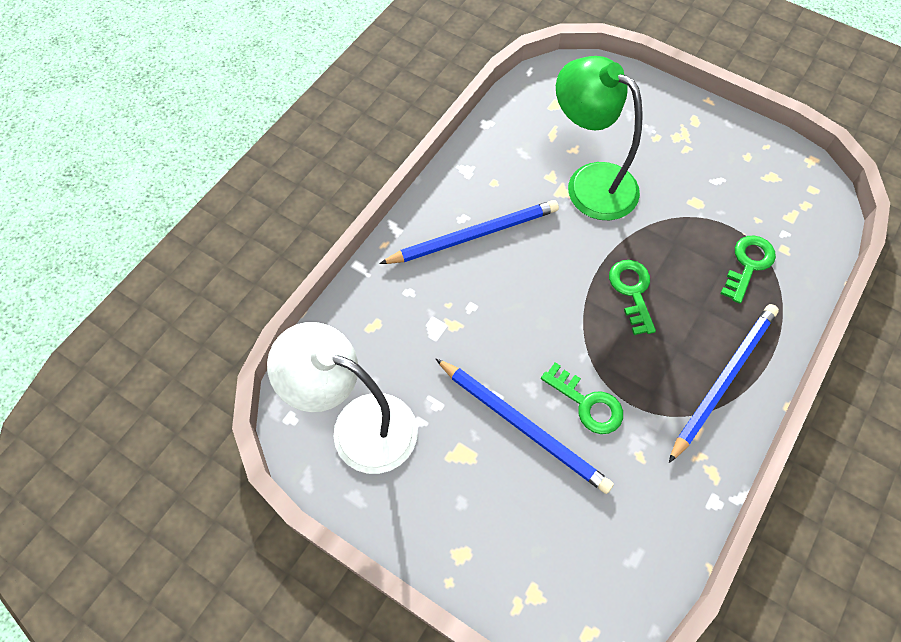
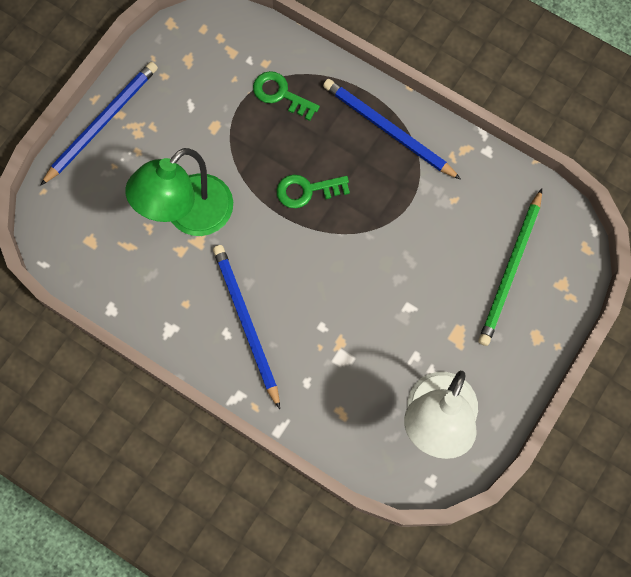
camera: 90 degrees left, 10 degrees up
blue pencil [436,359,614,494] -> blue pencil moved to [40,62,158,186]
green key [541,362,623,434] -> none
none -> green pencil [478,188,542,346]

